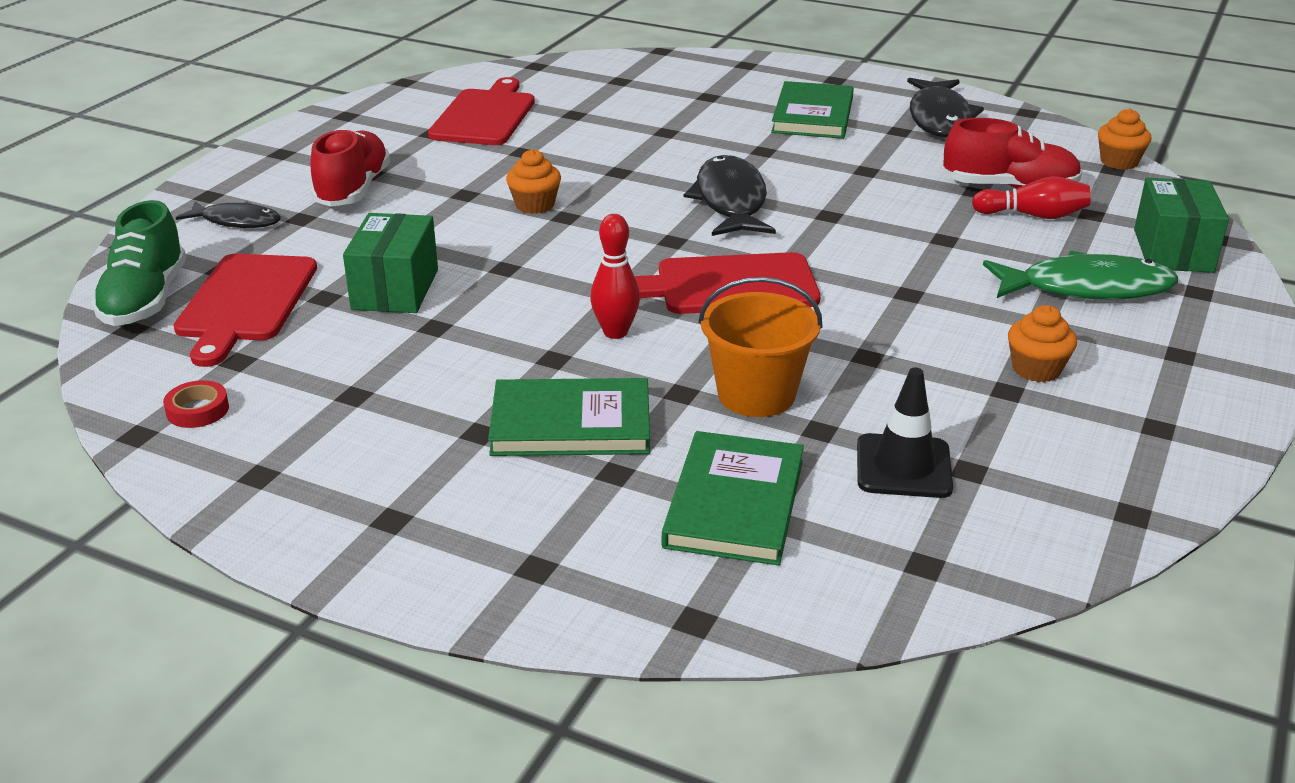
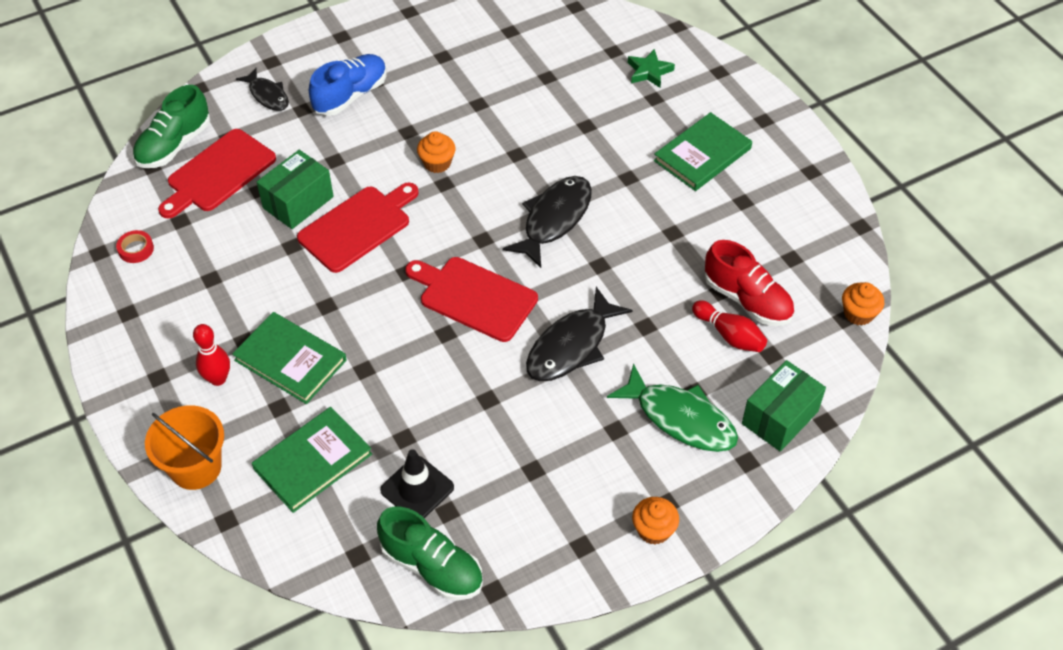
camera: 35 degrees right, 20 degrees up
red shoe [311,128,390,207] -> blue shoe [309,54,387,116]
red cutting board [428,77,535,145] -> red cutting board moved to [297,183,419,273]
red bowling pin [590,214,640,339] -> red bowling pin moved to [193,324,230,386]
orange bucket [698,277,823,417] -> orange bucket moved to [145,405,224,490]
black fish [907,78,984,137] -> black fish moved to [526,287,633,381]
orange cupcake [1008,305,1077,382] -> orange cupcake moved to [632,497,679,545]
none -> green shoe [377,507,483,600]
none -> green star [628,49,675,88]

